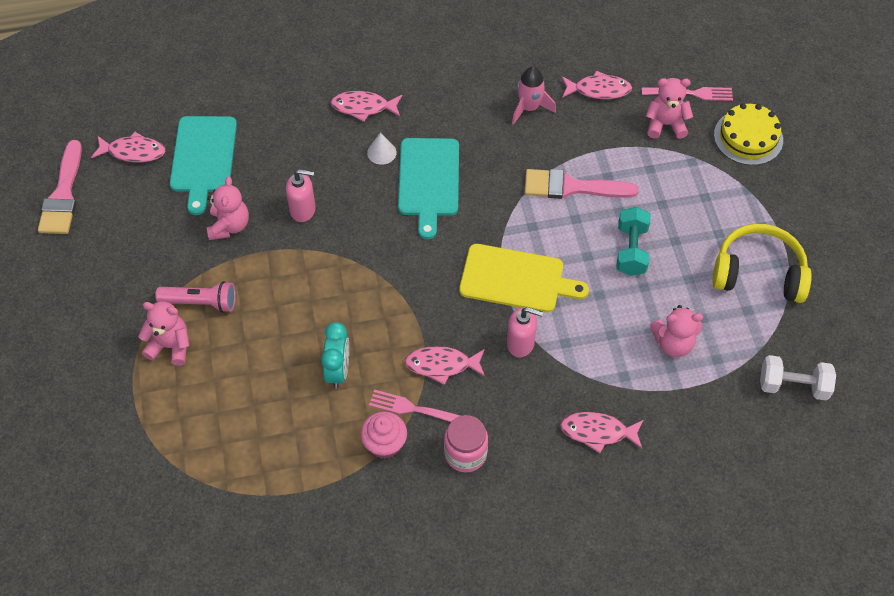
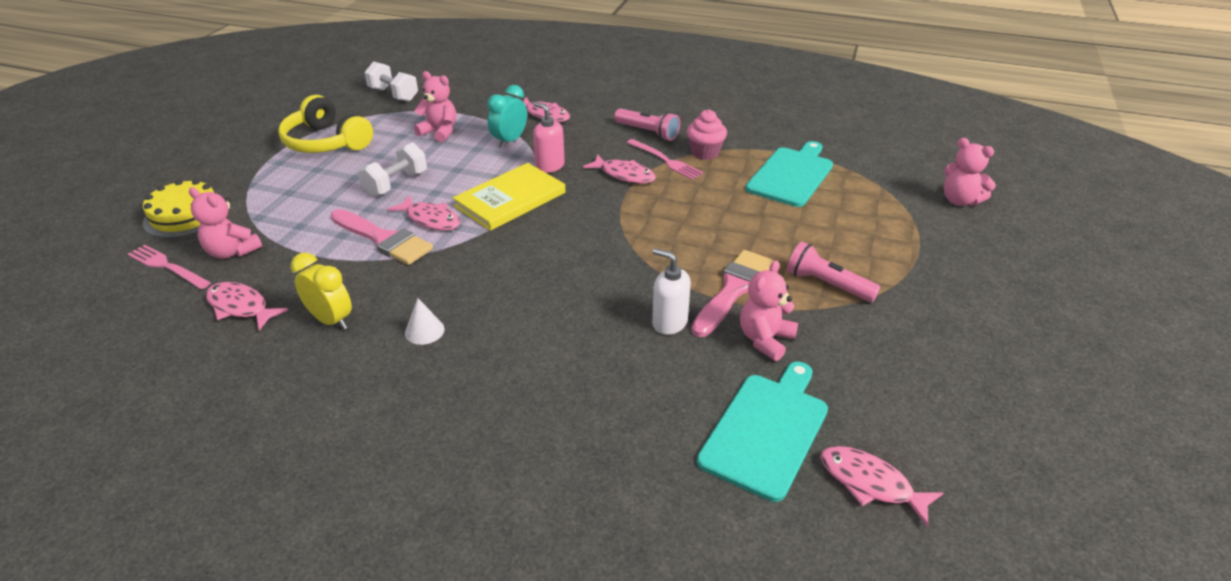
camera: 150 degrees left, 20 degrees down
pink brush [38,140,82,234] -> pink brush moved to [691,250,775,337]
pink teddy bear [138,301,189,366] -> pink teddy bear moved to [943,138,996,206]
pink soap dispenser [286,169,316,222] -> white soap dispenser [652,248,691,335]
turquoise clock [321,322,349,389] -> turquoise clock moved to [487,85,527,148]
pink fish [331,91,402,122] -> pink fish moved to [387,195,460,231]
white cone [367,132,397,165] -> white cone moved to [405,298,445,345]
turquoise cutting board [398,138,459,239] -> turquoise cutting board moved to [745,141,833,207]
pink jar [444,415,488,472] -> pink flashlight [614,108,680,141]
yellow cutting board [459,244,589,313] -> yellow book [453,163,566,231]
pink rocket [512,66,556,125] -> yellow clock [291,253,352,330]
turquoise dumbbell [616,207,651,276] -> white dumbbell [358,142,427,197]

